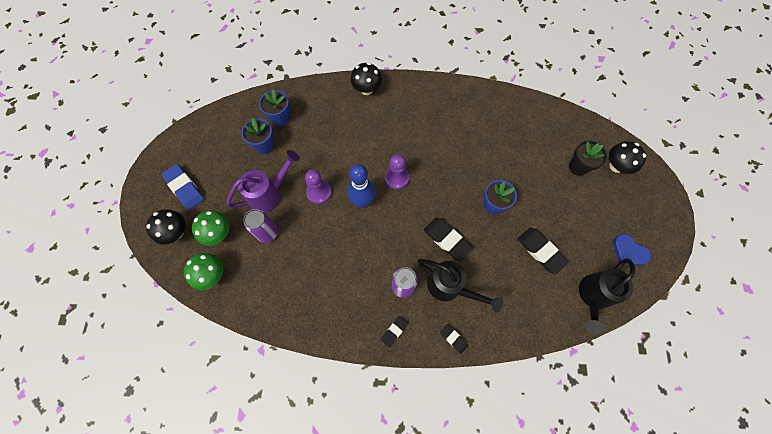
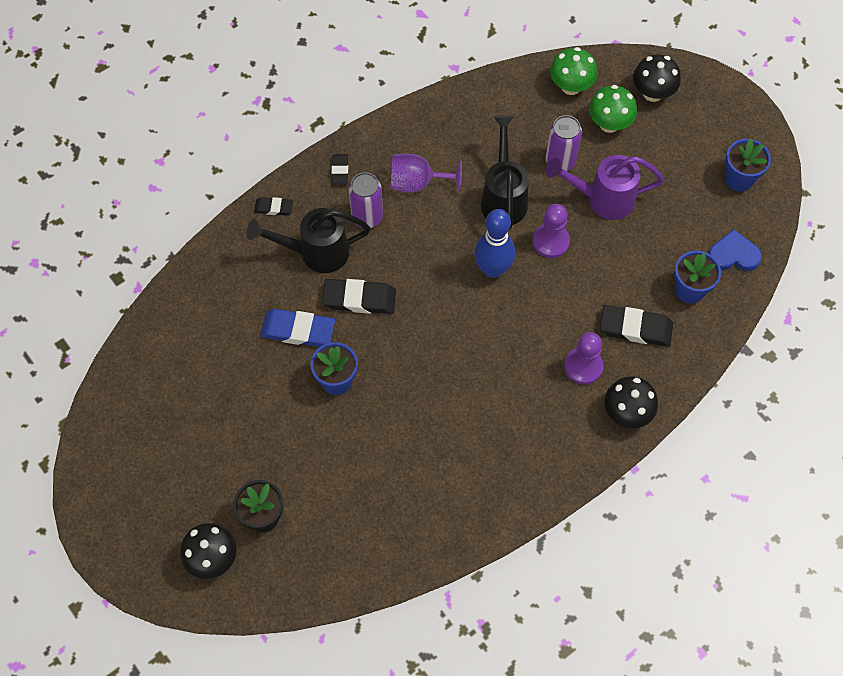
camera: 140 degrees right, 5 degrees down
blue eraser [161,164,204,210] -> blue eraser moved to [260,309,335,347]
purple watering can [226,150,300,213] -> purple watering can turned 75 degrees clockwise [546,155,664,220]
blue flower pot [241,118,274,154] -> blue flower pot moved to [725,138,771,192]
purple pawn [385,154,409,190] -> purple pawn moved to [564,332,603,385]
black eraser [517,228,569,274] -> black eraser moved to [600,305,673,347]
black watering can [579,258,635,335] -> black watering can moved to [481,116,529,230]
blue heart [613,234,651,265] -> blue heart moved to [708,229,762,271]
none -> purple goblet [391,154,462,193]

